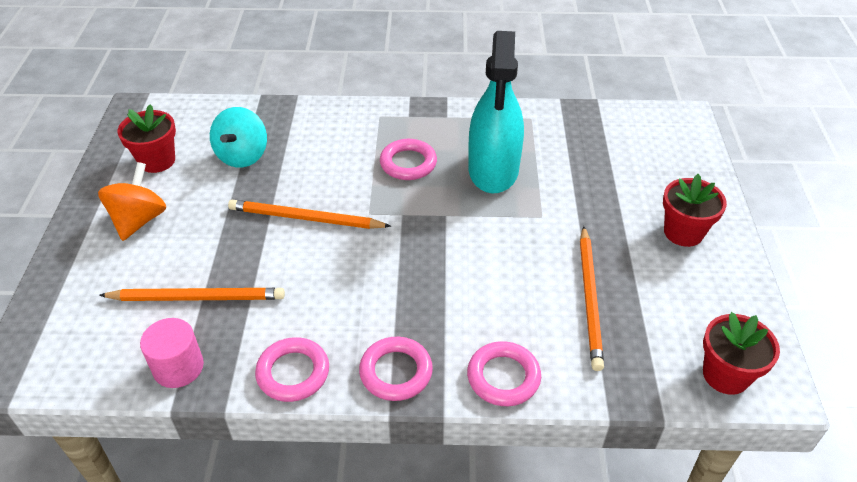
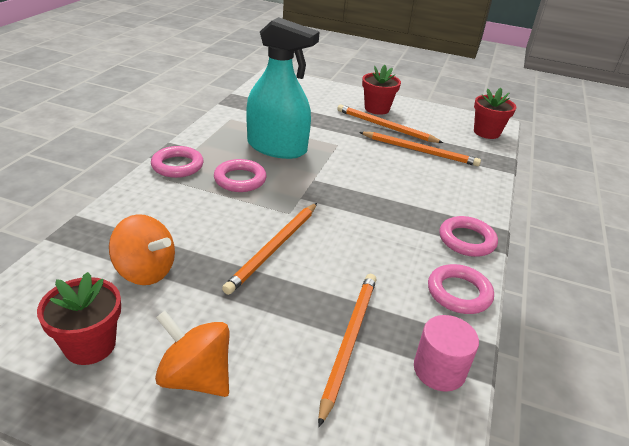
camera: 75 degrees left, 10 degrees down
turquoise spinning top [210,107,267,168] -> orange spinning top [109,214,175,285]
pink ring [467,341,541,406] -> pink ring moved to [151,146,204,178]
none -> orange pencil [337,105,443,143]

